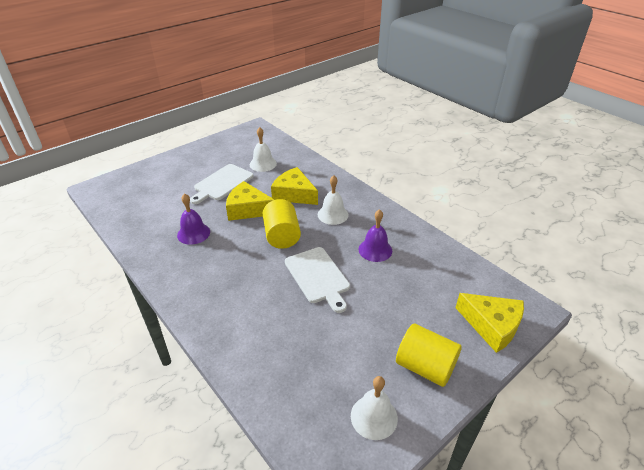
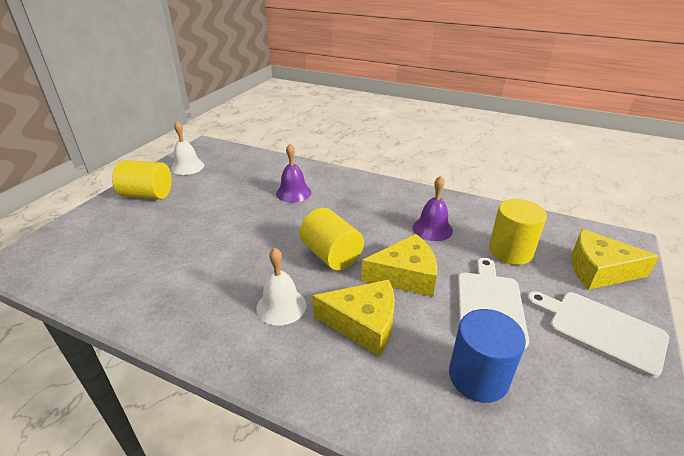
camera: 155 degrees right, 5 degrees down
white bell [250,127,277,172] -> blue cylinder [449,309,526,403]
white cutting board [285,247,350,313] -> white cutting board moved to [527,291,669,378]
purple bell [359,209,392,262] -> purple bell moved to [276,144,311,203]
yellow cheese [455,293,524,353] -> yellow cheese moved to [571,229,659,290]
none -> yellow cylinder [489,199,547,265]

